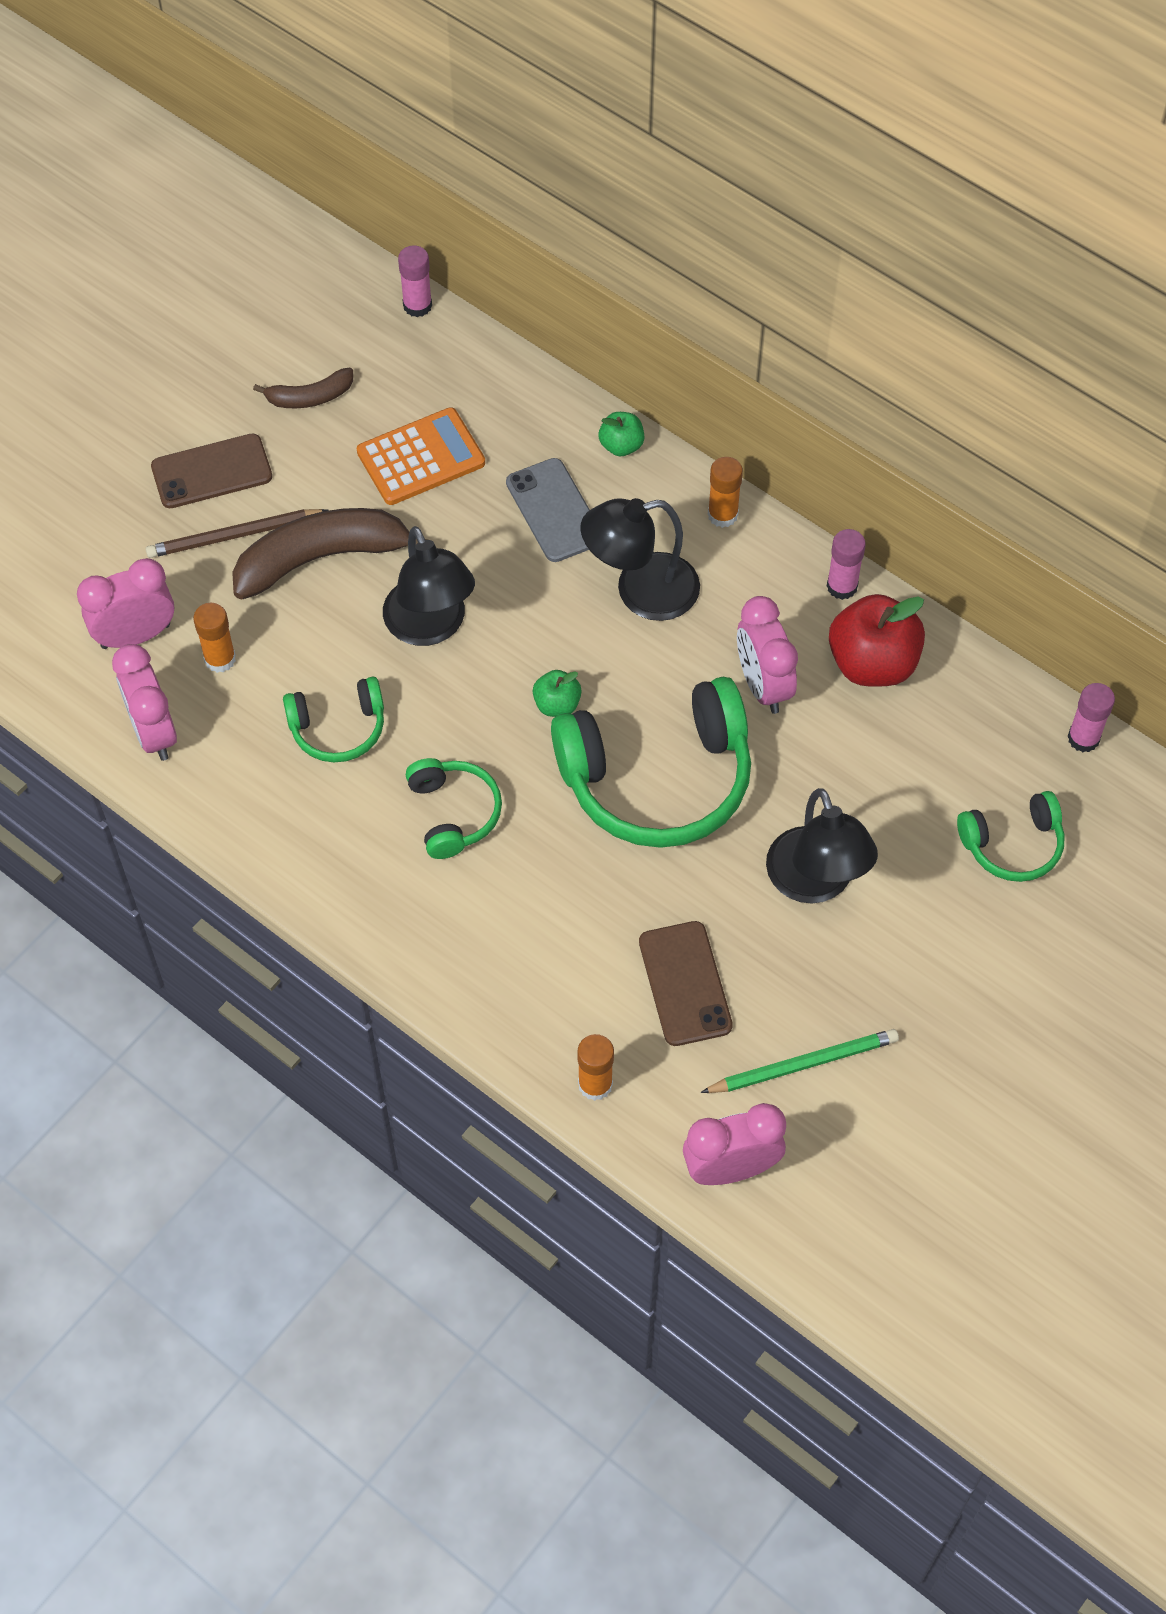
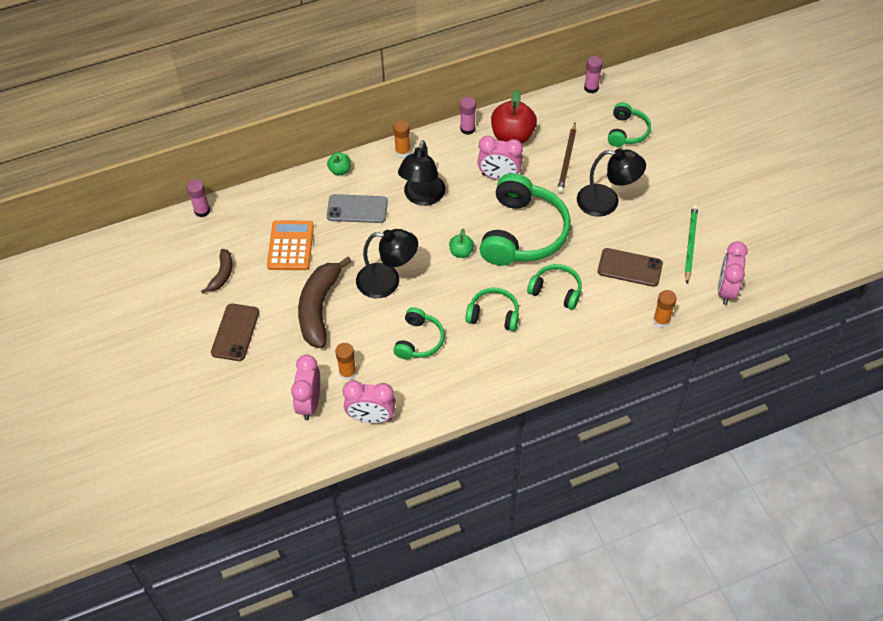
camera: 60 degrees left, 5 degrees down
brown pencil [146,509,328,558] -> brown pencil moved to [557,123,576,193]
none -> green headphones [527,264,582,310]

